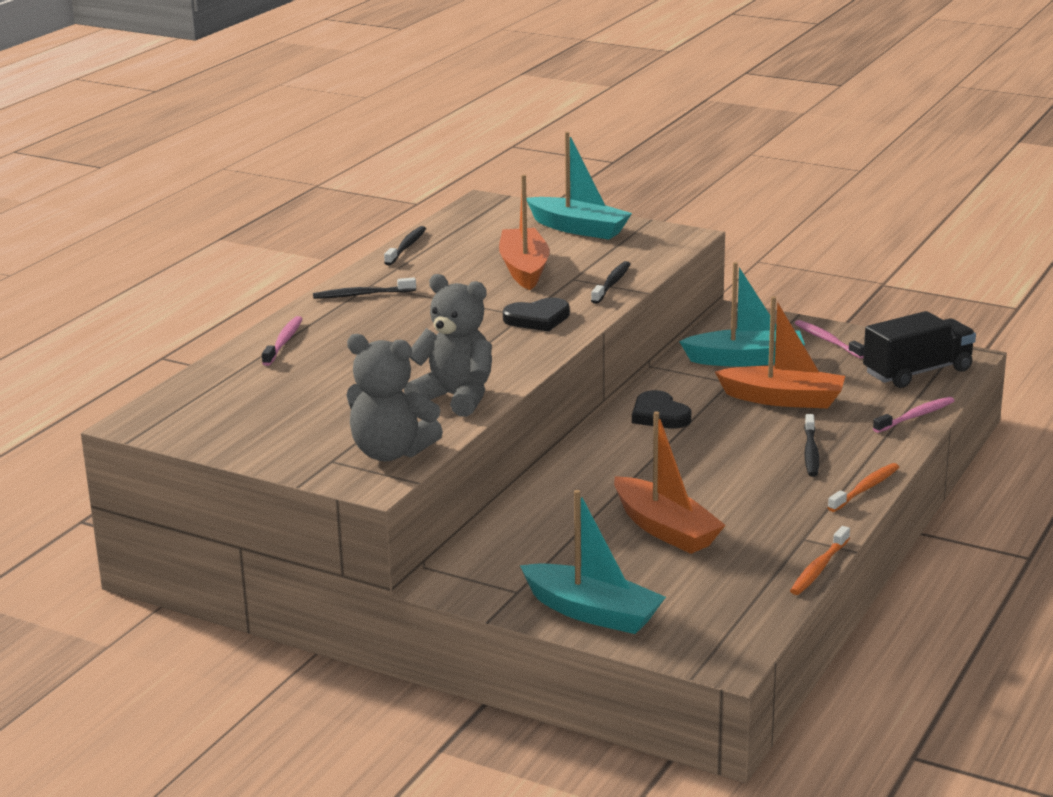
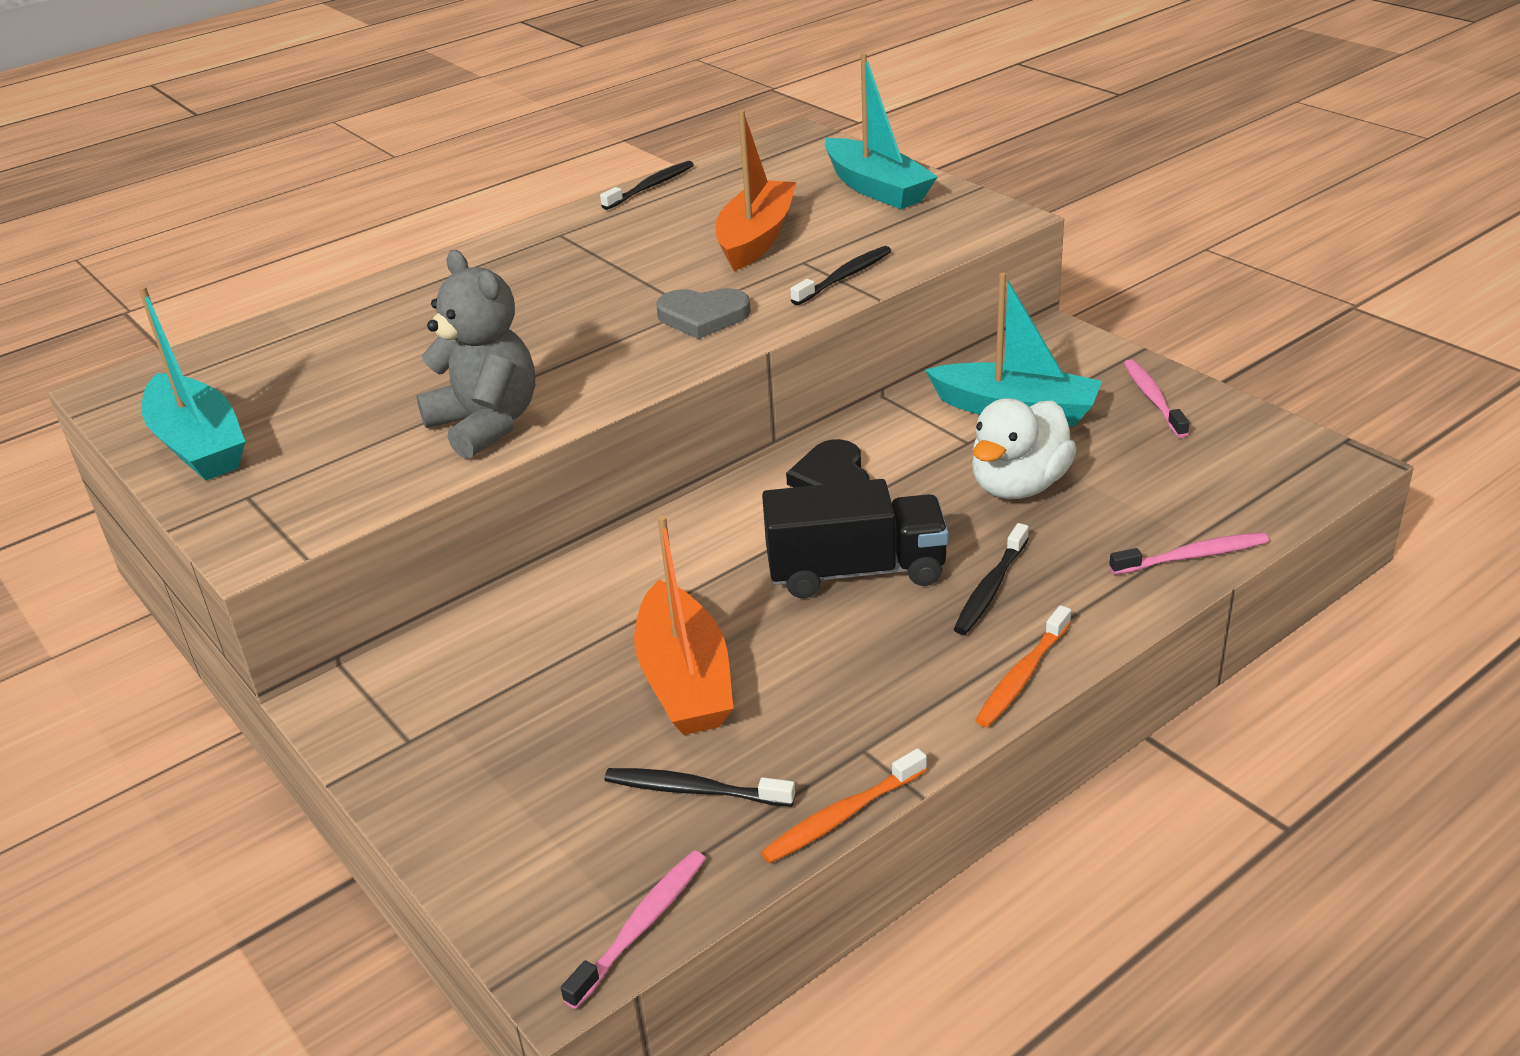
camera: 25 degrees right, 10 degrees up
pink toothbrush [262,316,303,366] -> pink toothbrush moved to [561,851,706,1009]
black toothbrush [313,278,416,299] -> black toothbrush moved to [604,768,795,807]
grey teddy bear [347,334,443,461] -> none
black heart [503,297,570,331] -> grey heart [656,288,751,339]
turquoise boat [520,490,666,634] -> turquoise boat moved to [138,286,245,480]
orange boat [715,296,845,408] -> white duck [972,398,1077,499]
orange toothbrush [827,463,899,512] -> orange toothbrush turned 150 degrees clockwise [975,605,1071,727]
black truck [863,311,976,388] -> black truck moved to [762,479,949,598]

